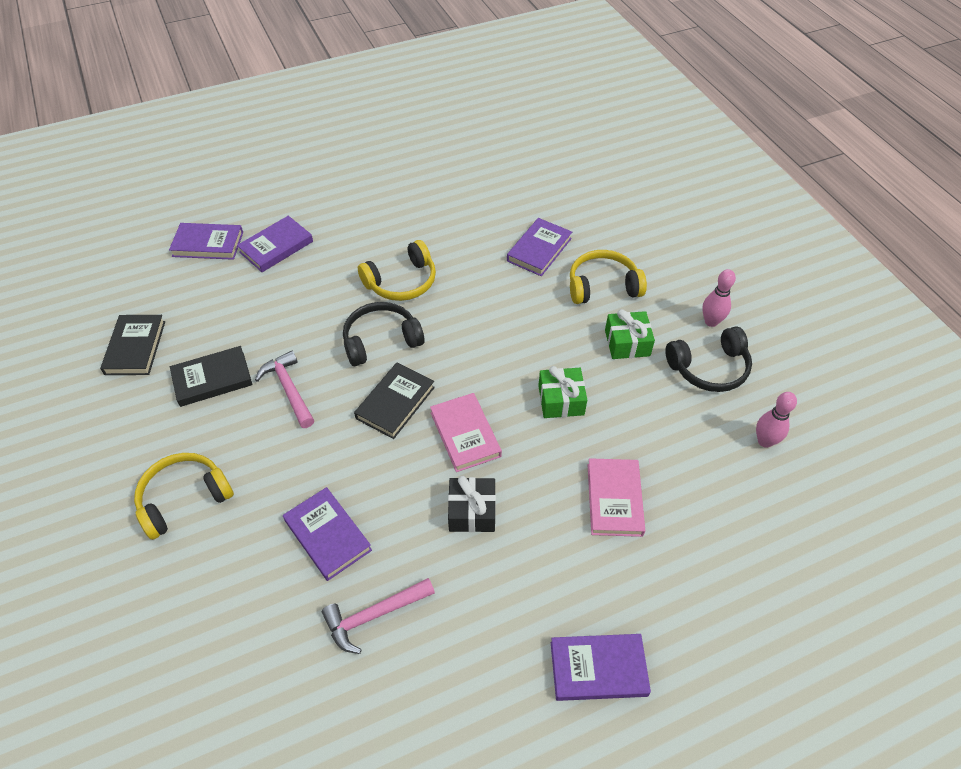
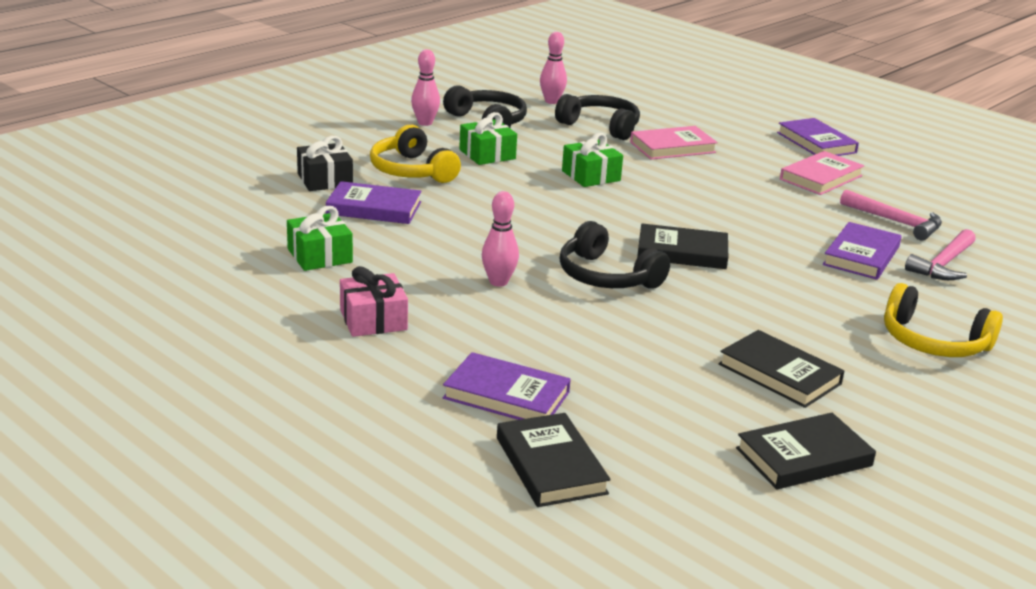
camera: 115 degrees left, 25 degrees down
purple book [169,223,243,260] -> black book [497,413,611,507]
pink hammer [255,350,314,428] -> pink hammer moved to [905,229,976,280]
yellow headphones [358,240,436,301] -> pink bowling pin [482,191,519,287]
pink book [430,393,502,472] -> pink book moved to [780,151,864,195]
black gift [448,476,496,532] -> black gift moved to [297,136,353,191]
none -> green gift [287,206,353,271]
none -> pink gift [340,266,408,337]
none -> black headphones [555,94,640,140]

